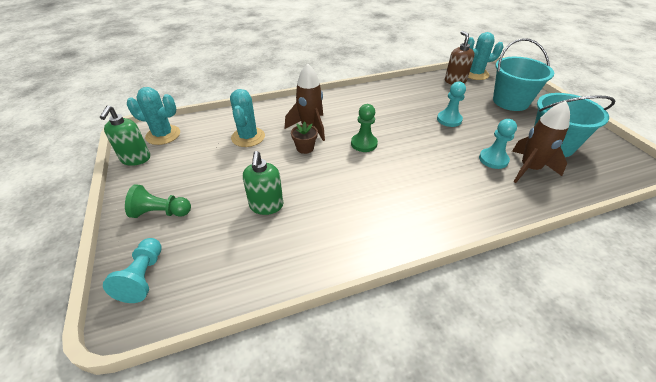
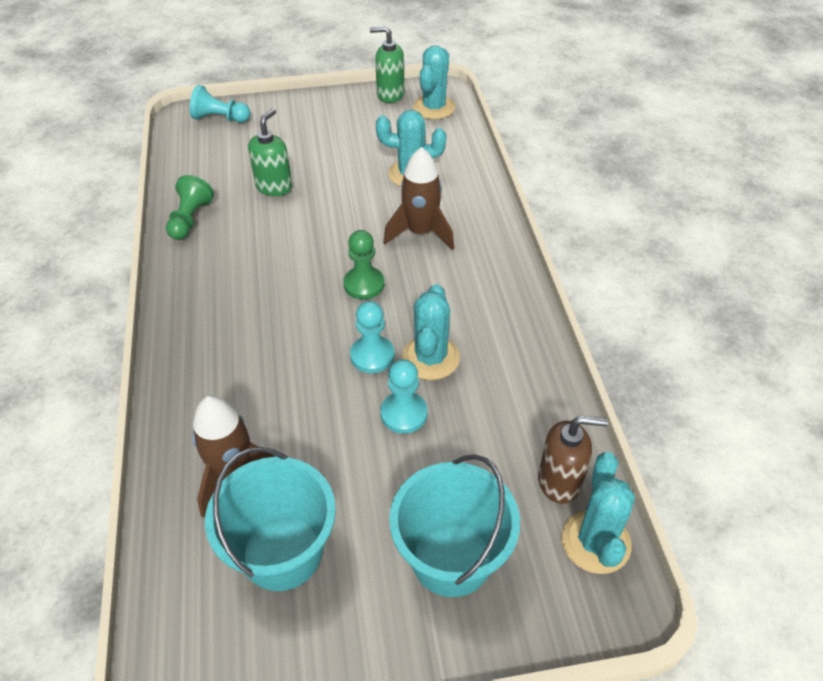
camera: 100 degrees right, 5 degrees up
green pawn [125,184,191,218] -> green pawn moved to [166,175,214,240]
green soap dispenser [243,151,283,215] -> green soap dispenser turned 105 degrees clockwise [248,108,292,196]
brown flower pot [291,121,318,154] -> none
turquoise pawn [479,119,517,169] -> turquoise pawn moved to [350,301,394,373]
none -> turquoise cactus [402,284,460,380]

